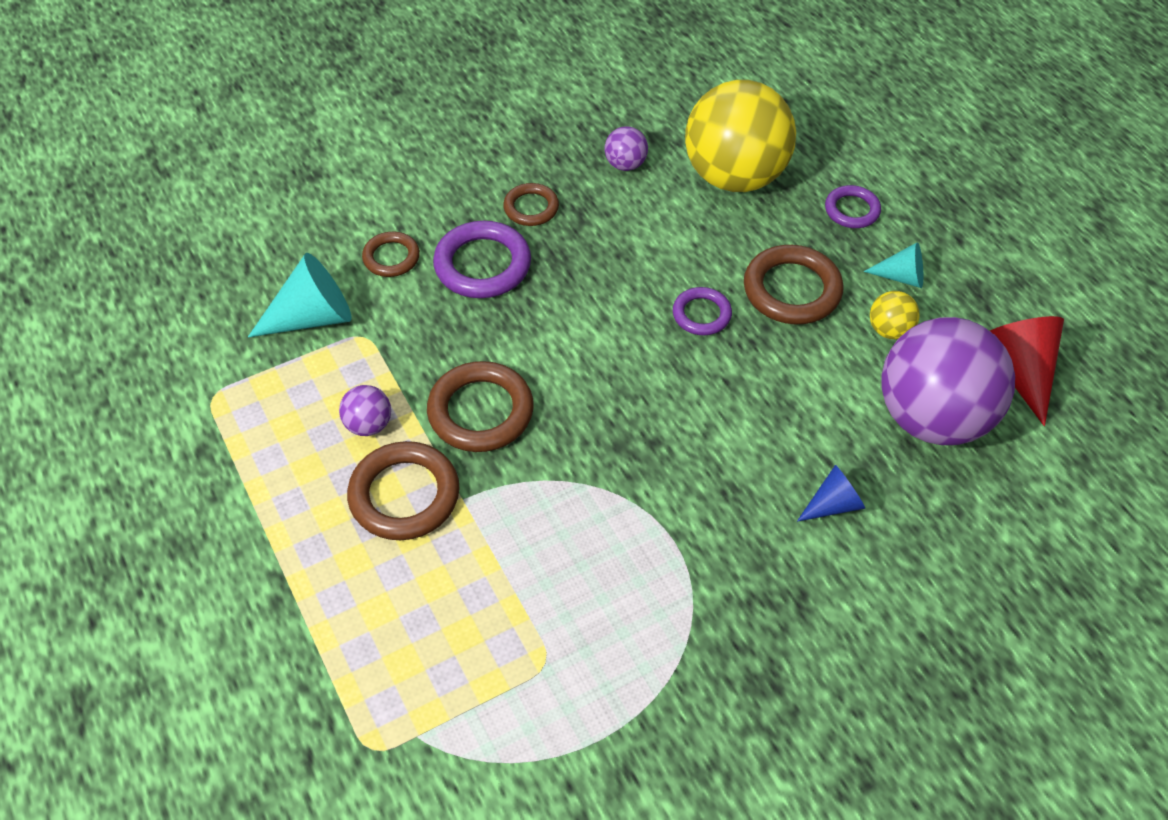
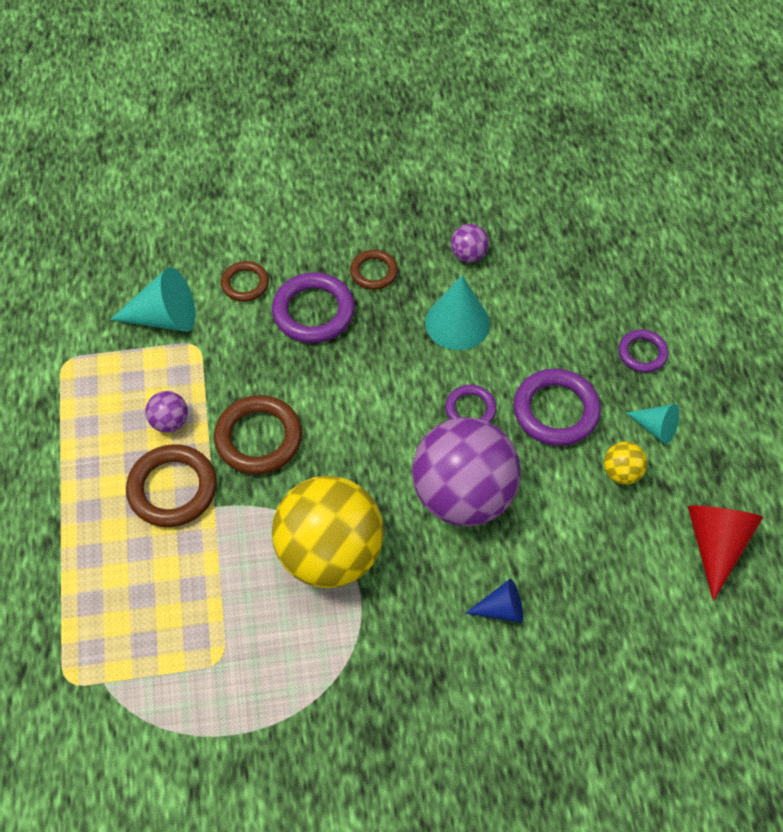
camera: 20 degrees right, 5 degrees up
yellow ball [685,80,796,192] -> yellow ball moved to [272,476,384,588]
brown ring [744,245,843,324] -> purple ring [514,368,601,446]
purple ball [882,317,1015,445] -> purple ball moved to [412,417,521,526]
none -> turquoise cone [425,275,490,350]

